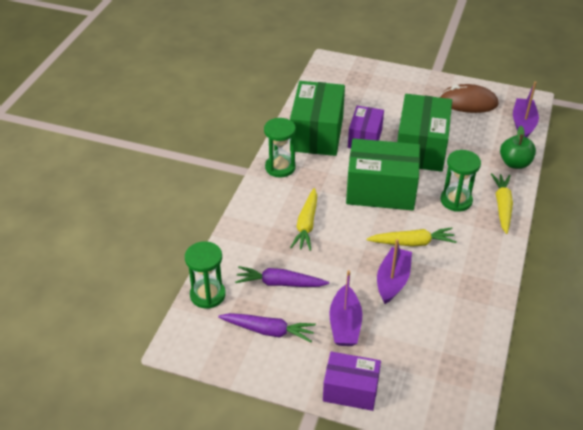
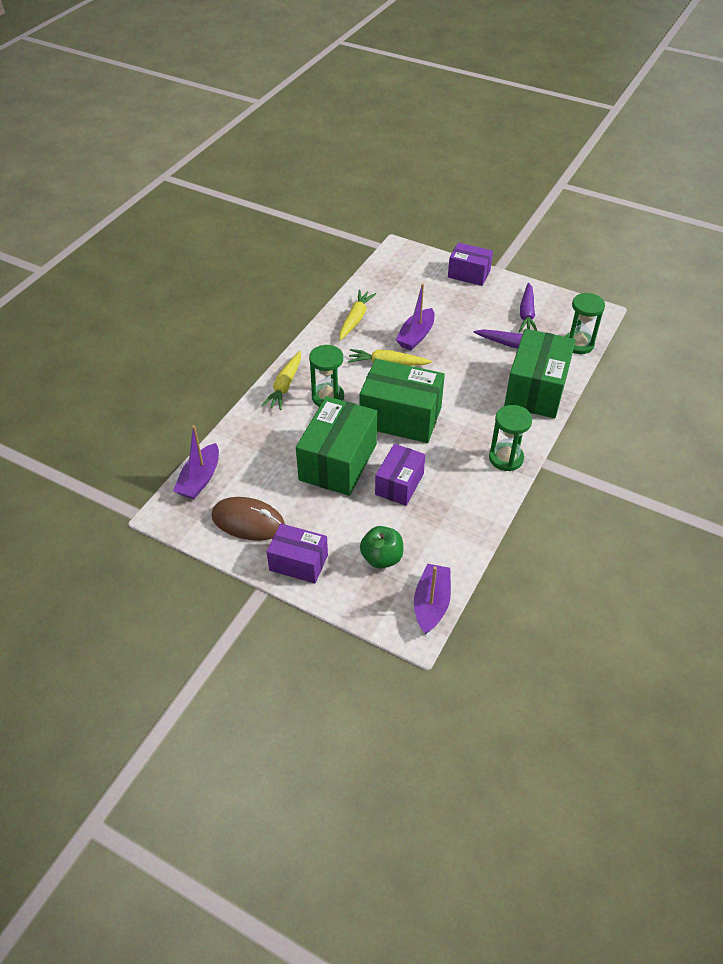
camera: 170 degrees left, 5 degrees up
purple carrot [218,313,316,342] -> purple carrot turned 105 degrees counterclockwise [519,283,537,332]
green box [290,81,345,156] -> green box moved to [504,329,576,418]
yellow carrot [290,188,317,251] -> yellow carrot moved to [339,290,376,340]
purple boat [329,270,362,346] -> purple boat moved to [414,564,451,635]
green apple [500,126,536,169] -> green apple moved to [360,526,403,569]
none -> purple box [267,524,328,583]

